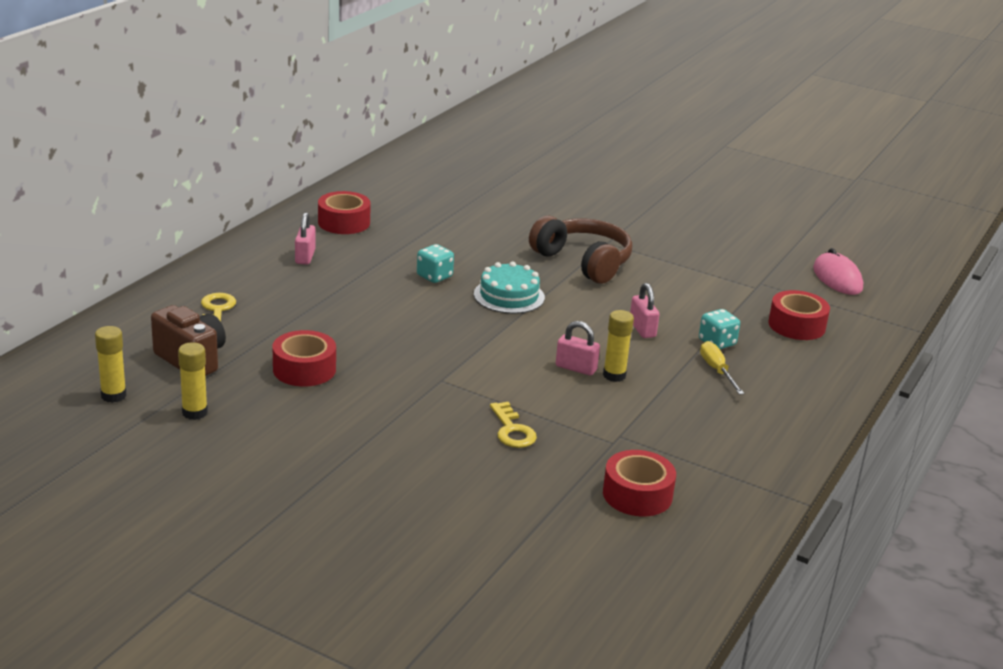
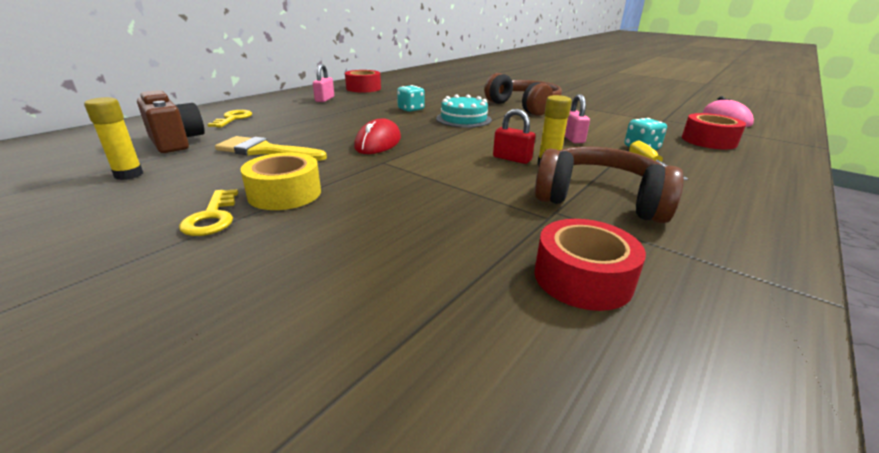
camera: 10 degrees right, 0 degrees up
yellow glue stick [95,326,127,403] -> none
red tape [273,330,336,386] -> yellow brush [215,136,327,161]
yellow key [490,402,537,448] -> yellow key moved to [179,189,238,236]
pink padlock [556,321,600,376] -> red padlock [493,109,535,164]
none -> yellow tape [240,153,321,210]
none -> red mouse [354,118,401,154]
none -> brown headphones [535,146,684,223]

